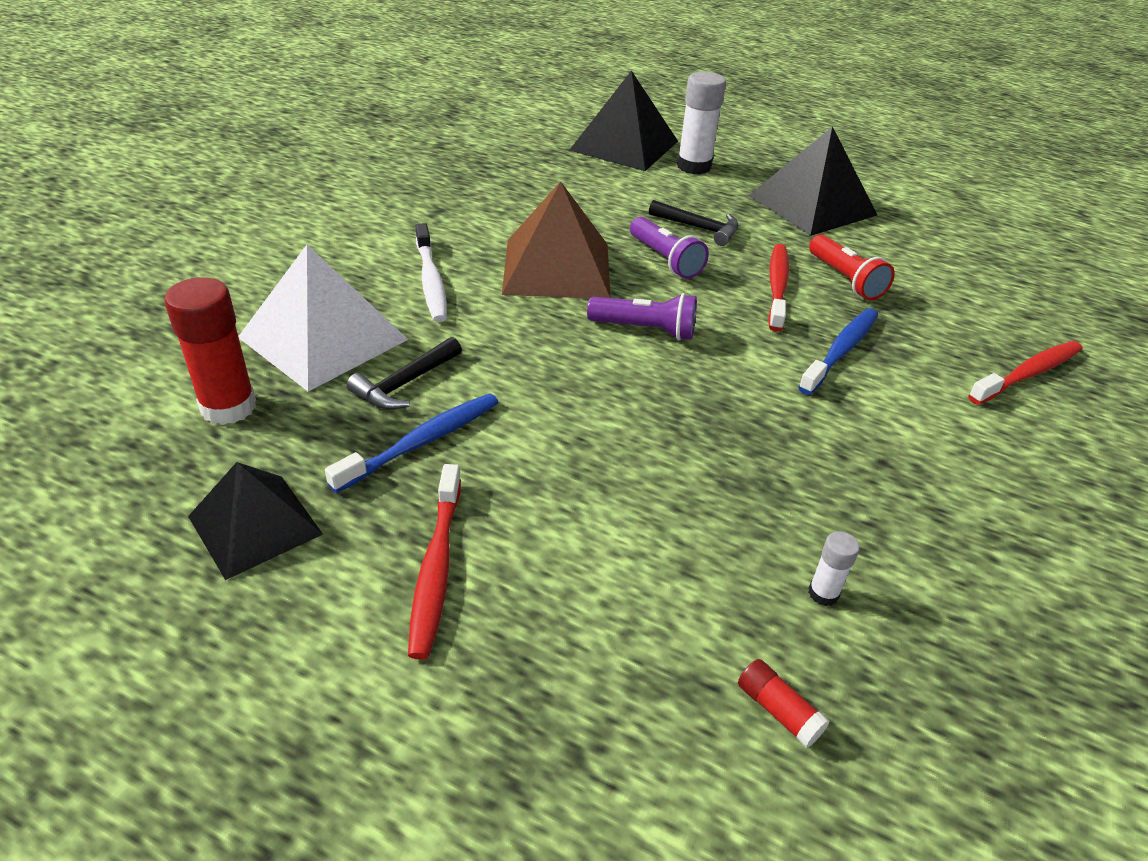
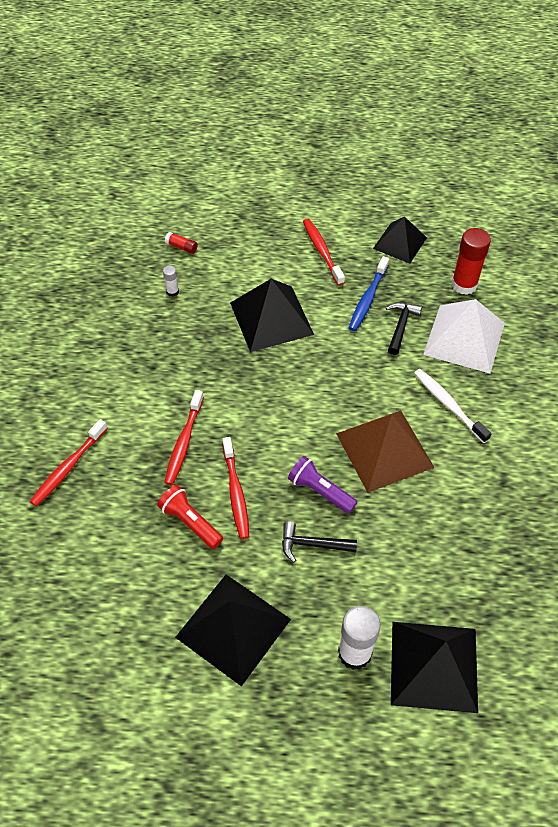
camera: 160 degrees right, 15 degrees up
purple flashlight [587,293,697,341] -> none
blue toothbrush [798,308,878,395] -> red toothbrush [164,390,204,485]
none -> black pyramid [230,279,314,352]

